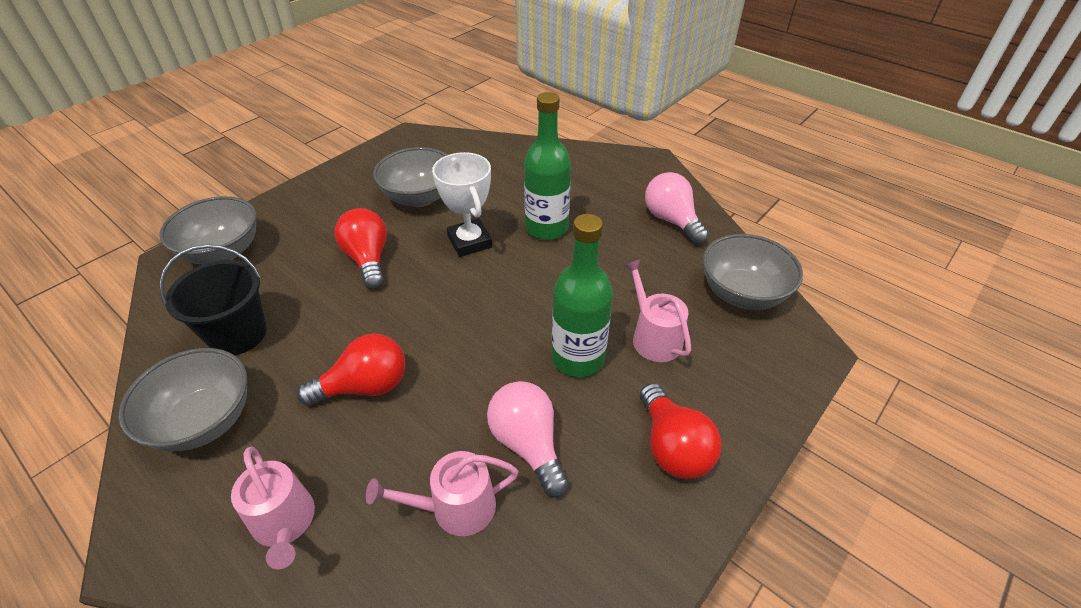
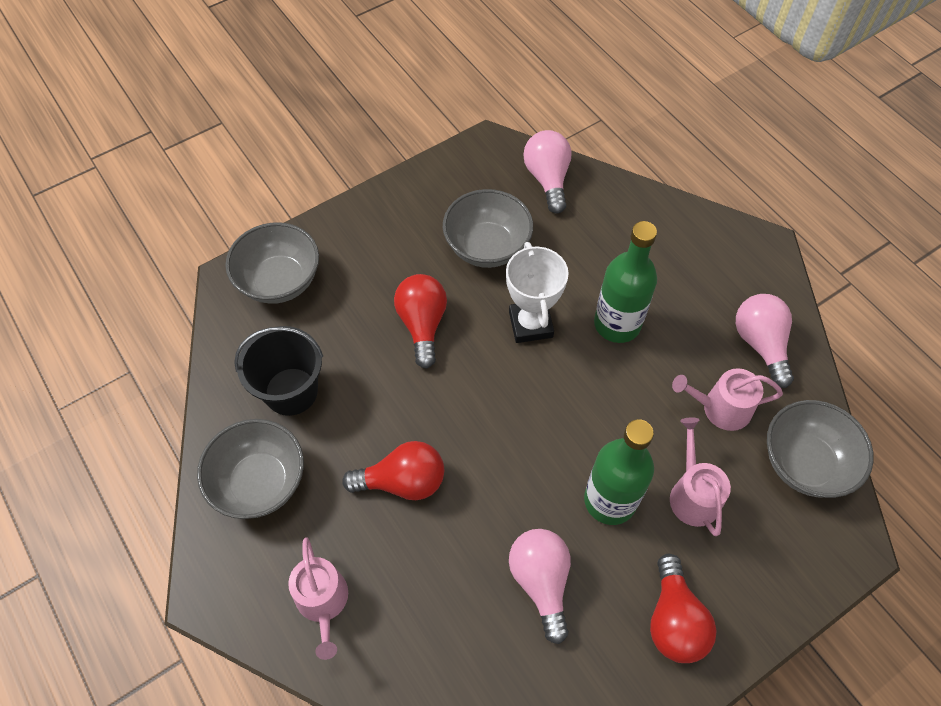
camera: 15 degrees right, 15 degrees up
pink watering can [366,451,519,536] -> pink watering can moved to [672,368,783,431]
none -> pink light bulb [524,130,572,213]

